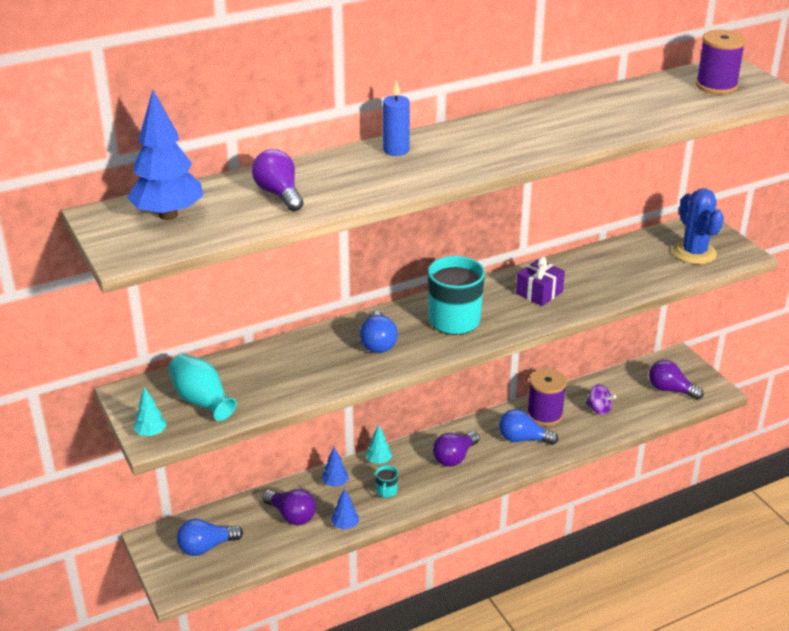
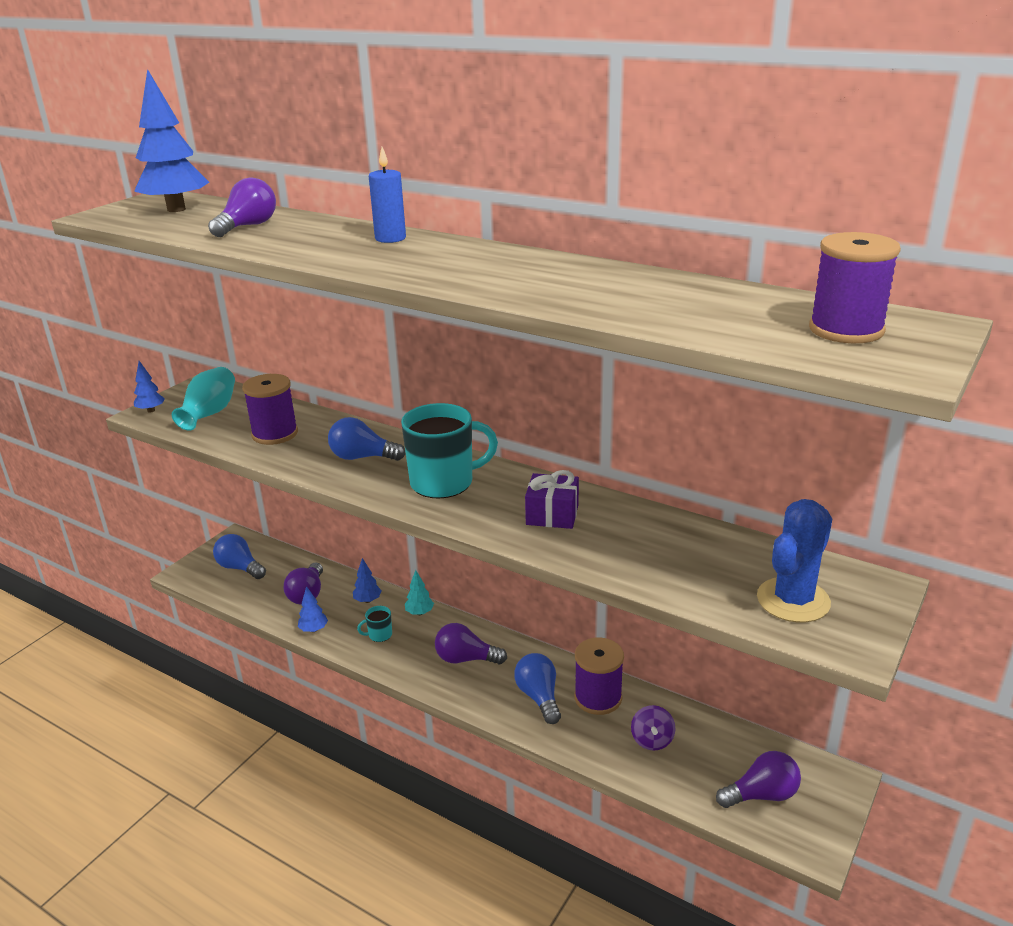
camera: 60 degrees right, 5 degrees down
turquoise tree [133,387,167,437] -> blue tree [134,361,165,413]
blue light bulb [360,311,398,353] -> blue light bulb turned 45 degrees clockwise [328,417,406,461]
purple light bulb [649,360,704,400] -> purple light bulb turned 75 degrees clockwise [716,751,801,808]
none -> purple spool [242,374,298,445]

